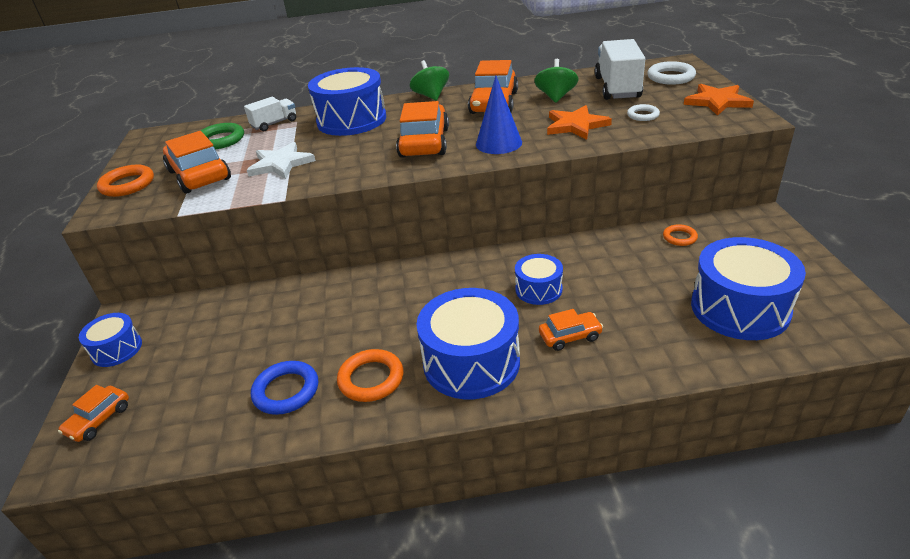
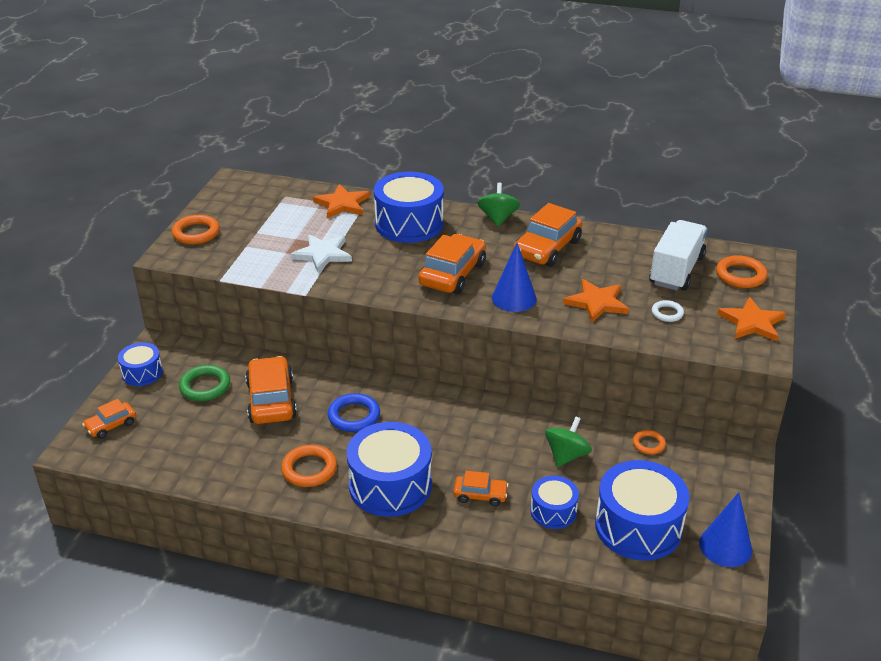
camera: 20 degrees right, 0 degrees up
orange car [163,131,231,194] -> orange car moved to [245,356,297,424]
green ring [200,123,244,149] -> green ring moved to [179,365,230,401]
white truck [244,97,296,131] -> orange star [313,184,370,218]
blue ring [251,361,318,415] -> blue ring moved to [328,393,380,432]
blue drum [515,254,563,305] -> blue drum moved to [530,476,579,529]
green spinning top [534,59,579,103] -> green spinning top moved to [545,417,592,467]
white ring [648,61,696,85] -> orange ring [716,255,767,288]
none -> blue cone [699,492,752,567]

